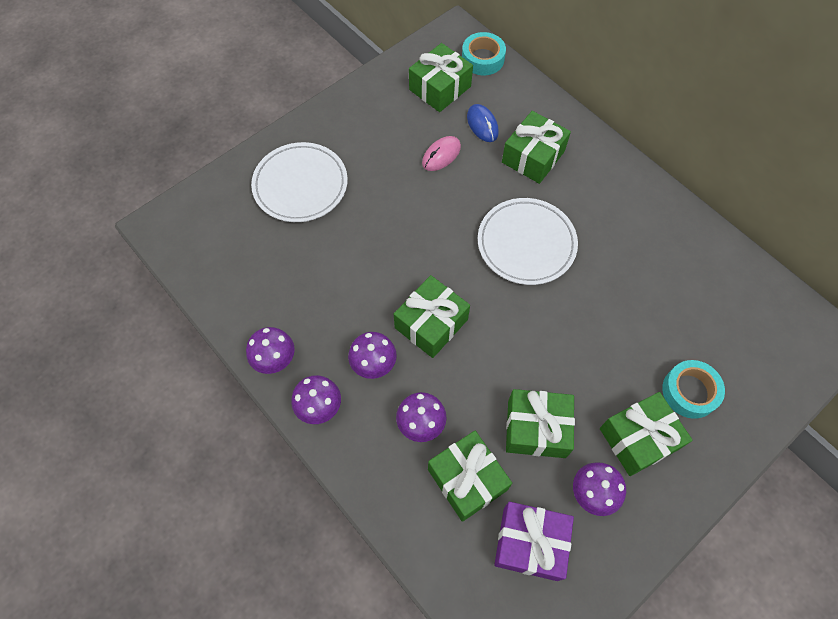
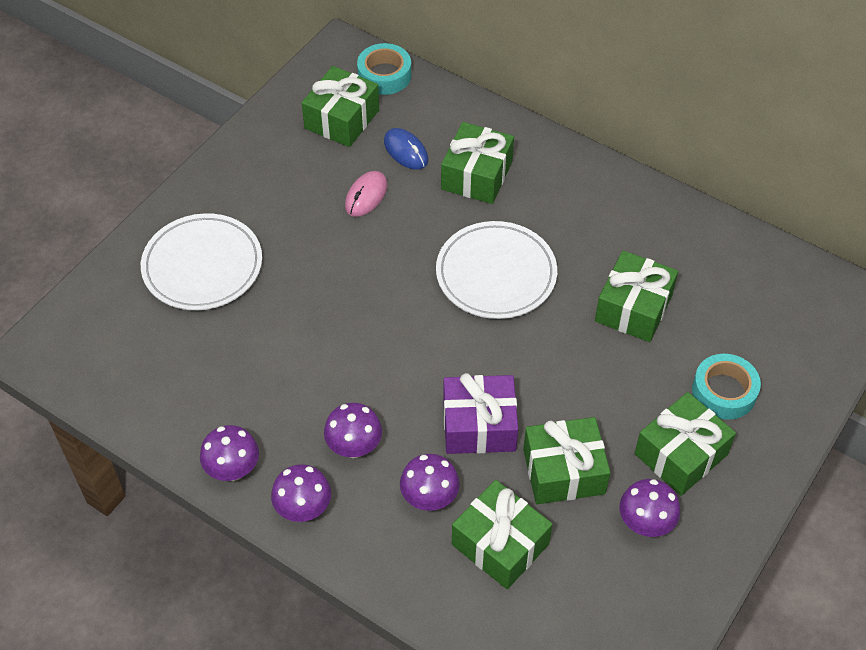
camera: 15 degrees left, 10 degrees down
green gift [394,275,470,358] -> green gift moved to [595,251,678,342]
purple gift [494,502,574,581] -> purple gift moved to [443,373,518,454]

